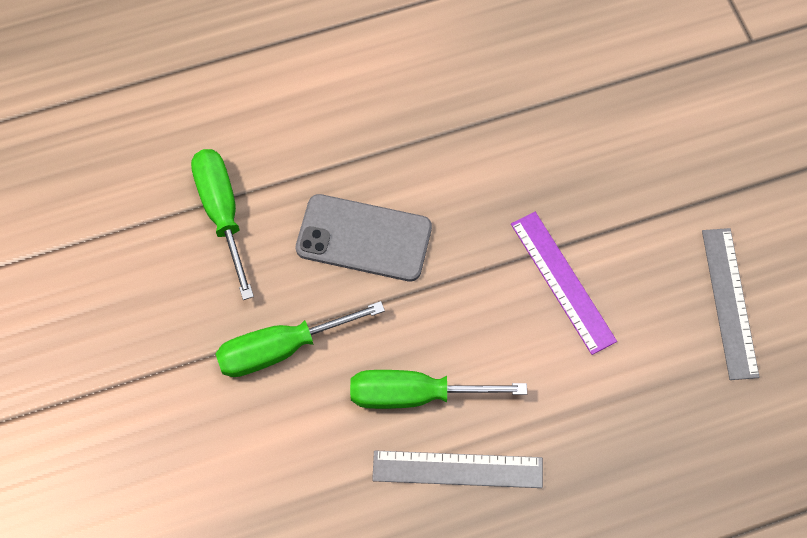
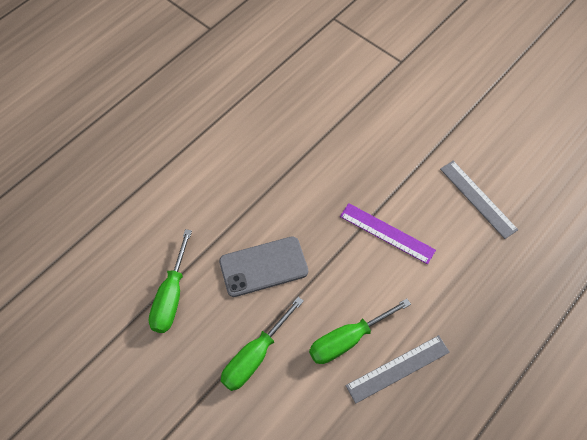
camera: 30 degrees left, 5 degrees down
green screwdriver [191,149,254,300] -> green screwdriver turned 120 degrees counterclockwise [148,229,192,333]

